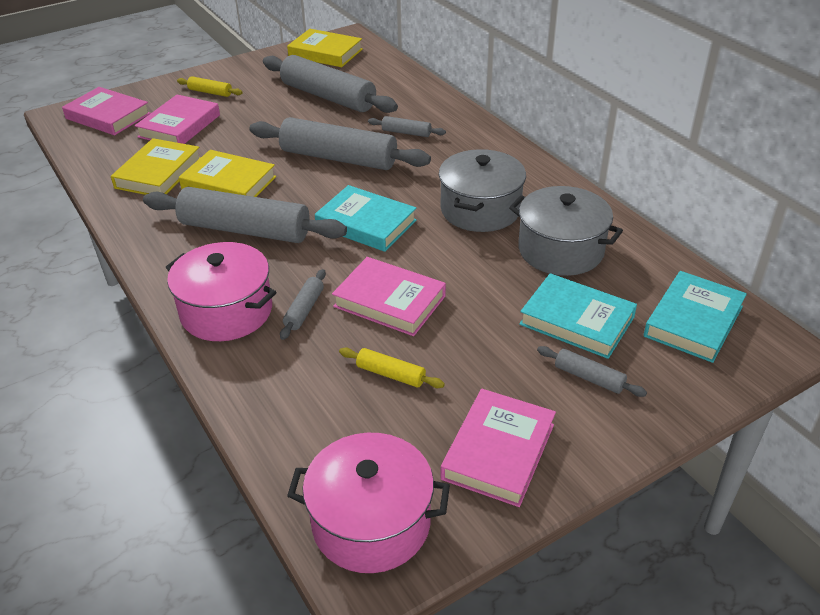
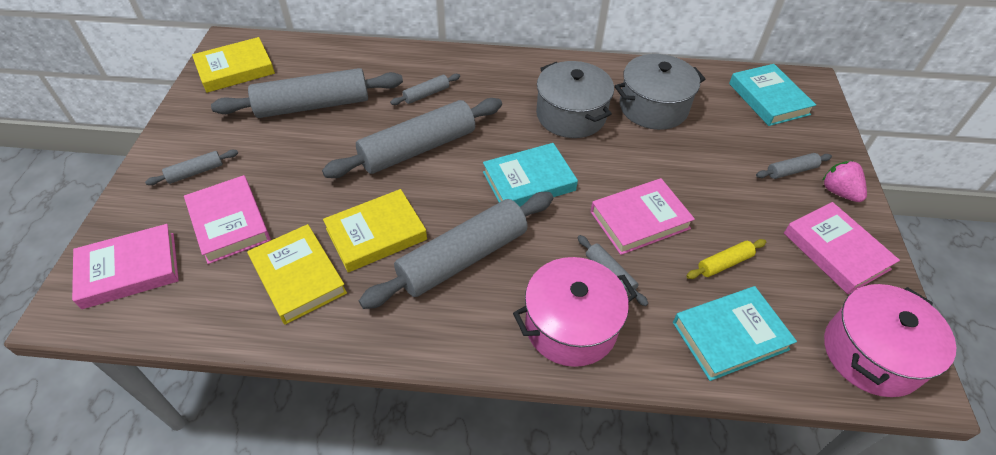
camera: 55 degrees left, 10 degrees up
yellow rolling pin [177,76,243,97] -> grey rolling pin [145,150,238,185]
turquoise book [519,273,637,359] -> turquoise book moved to [673,286,797,381]
none -> pink strawberry [822,161,867,202]

